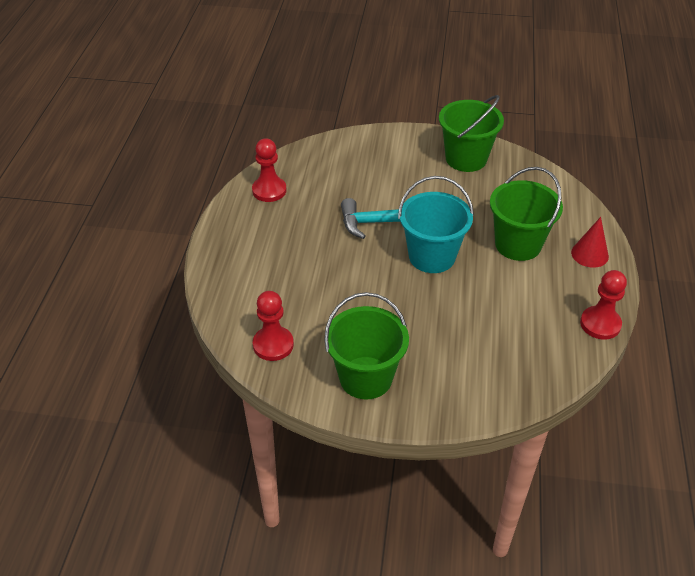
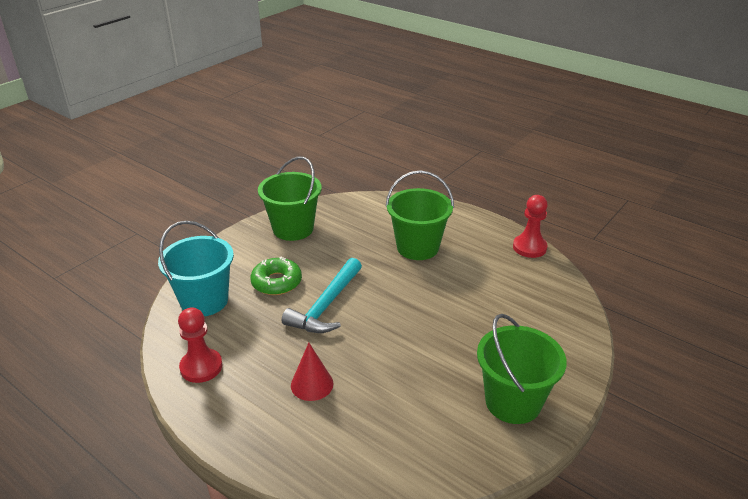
camera: 60 degrees left, 10 degrees down
red pawn [253,291,294,361] -> none
turquoise bucket [398,176,474,273] -> turquoise bucket moved to [158,221,234,316]
red cone [571,217,609,268] -> red cone moved to [291,343,333,401]
none -> green donut [250,257,302,295]

